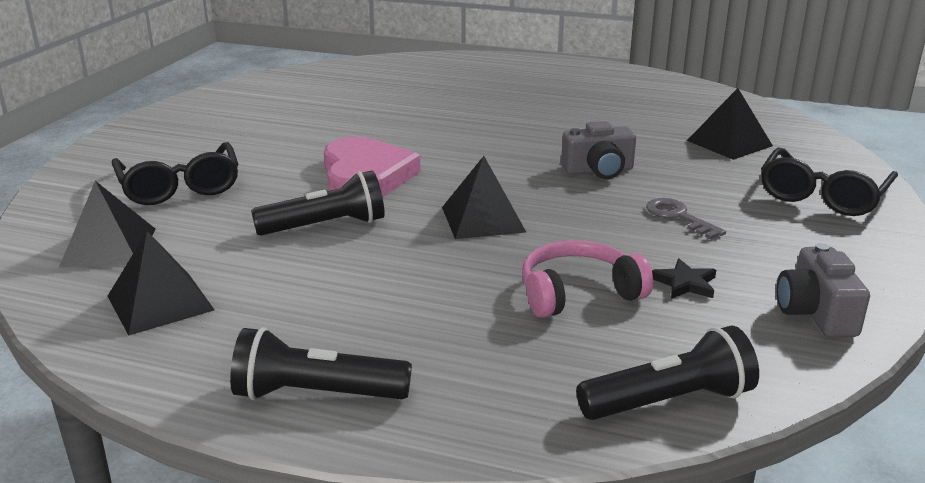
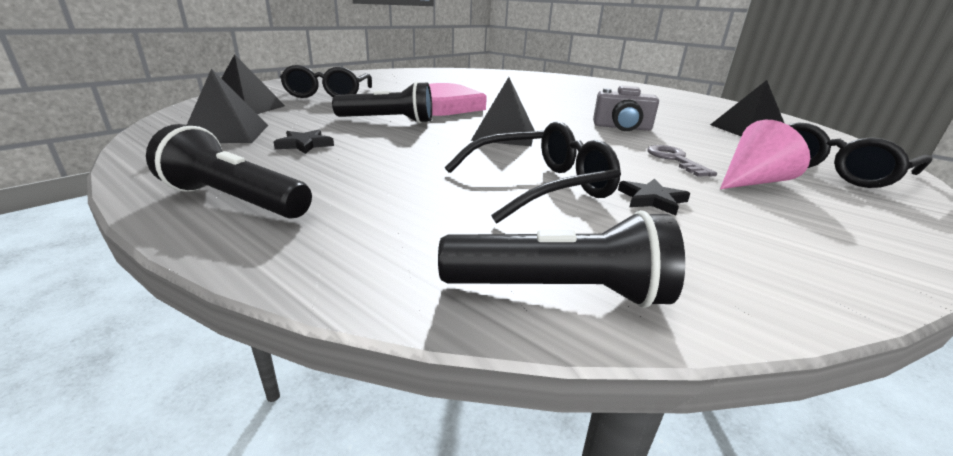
camera: 20 degrees right, 0 degrees up
pink headphones [522,240,653,318] -> black glasses [445,121,621,223]
grey camera [777,243,870,337] -> none
none -> black star [274,130,334,154]
none -> pink cone [720,120,810,189]

